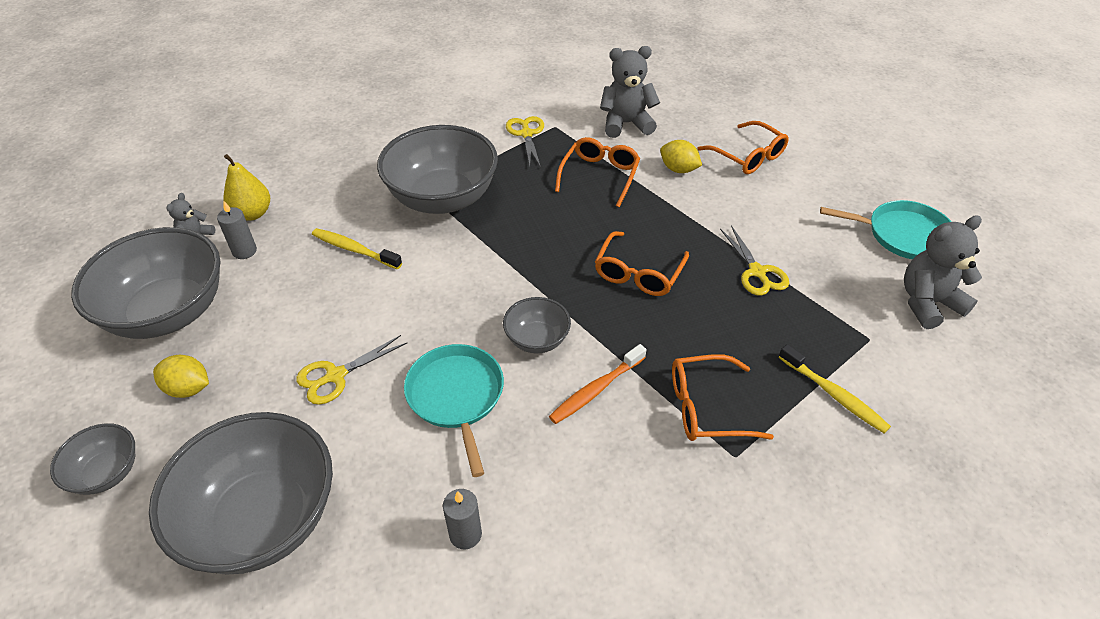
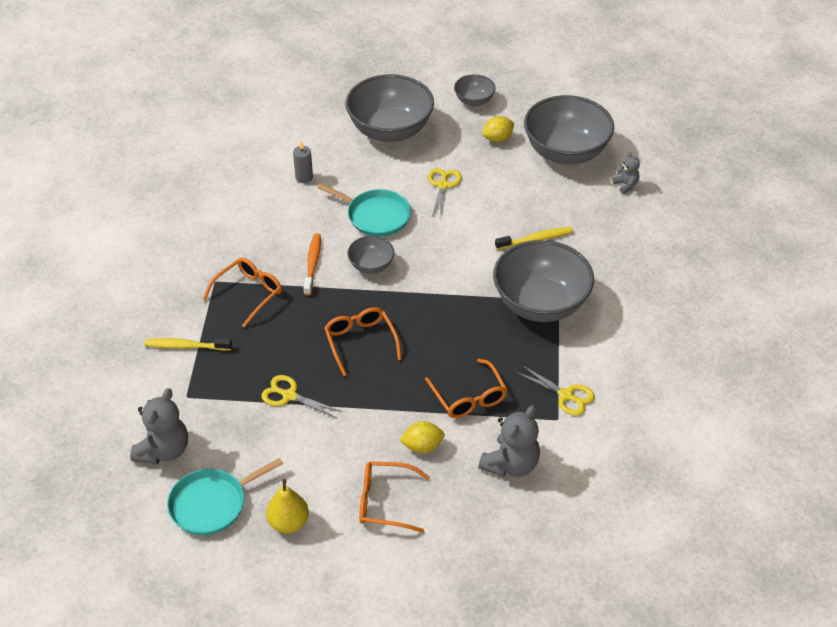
camera: 135 degrees right, 0 degrees up
grey candle [217,201,257,259] -> none
yellow pear [223,154,270,221] -> yellow pear moved to [266,479,309,533]

